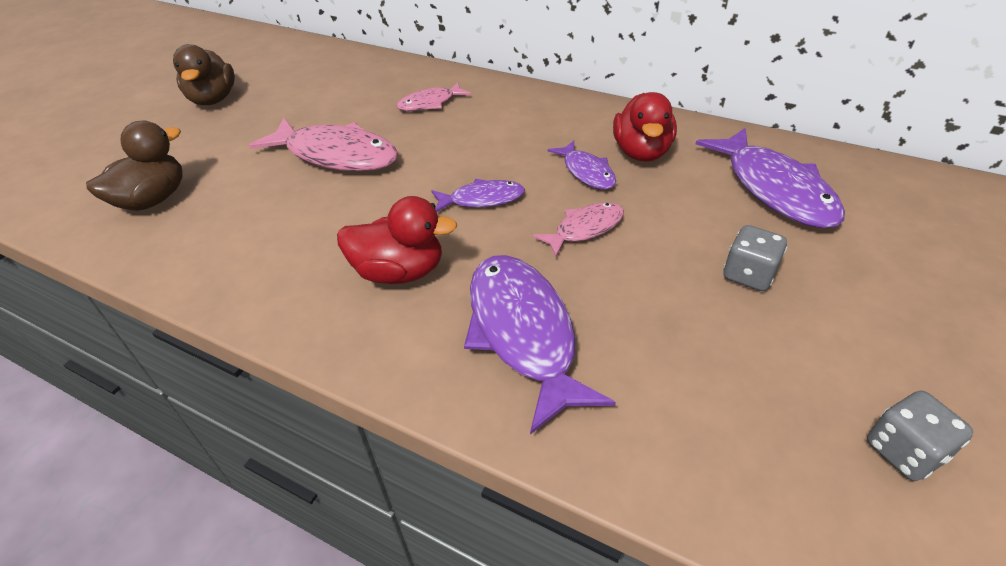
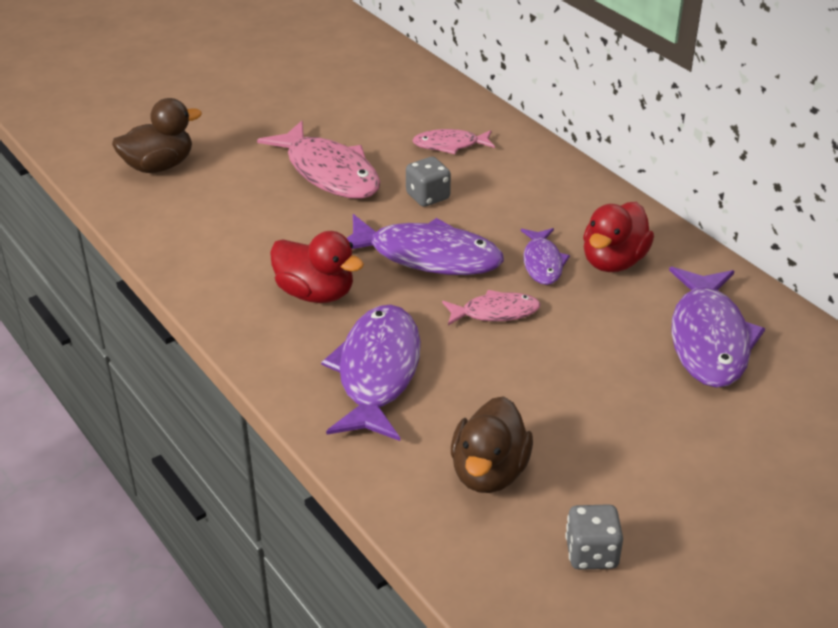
camera: 25 degrees right, 5 degrees down
brown duck [173,44,235,105] -> brown duck moved to [451,396,533,493]
purple fish [431,179,525,212] -> purple fish [347,214,504,275], size x1.84
grey dice [723,225,787,291] -> grey dice moved to [406,157,451,207]

